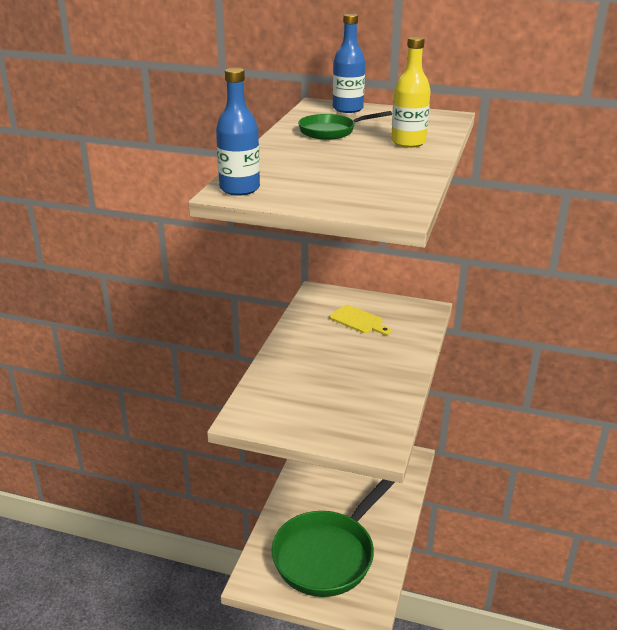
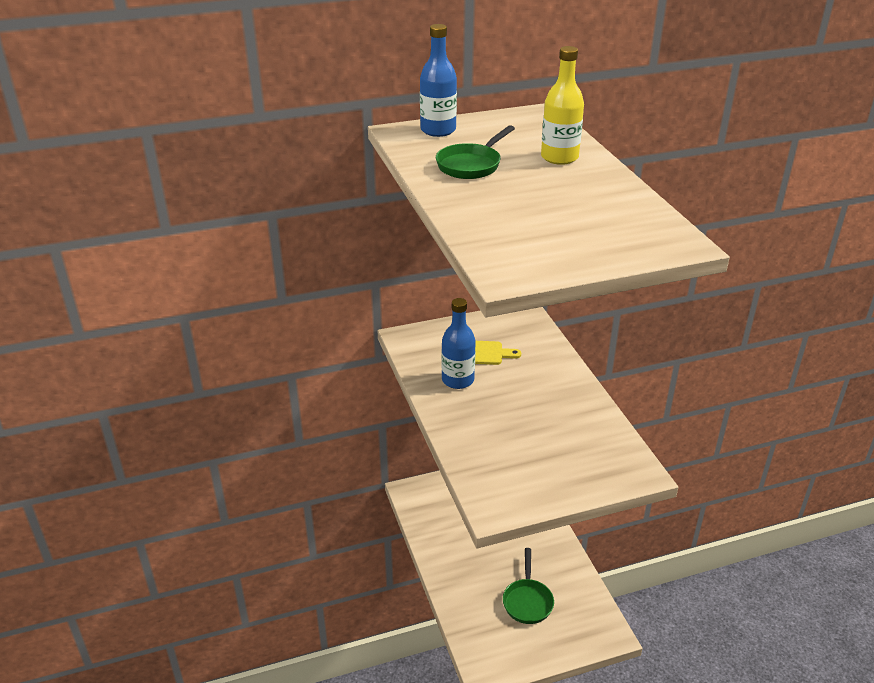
camera: 35 degrees left, 5 degrees up
blue bottle [216,68,260,196] -> blue bottle moved to [441,298,476,389]
green pan [271,479,395,597] -> green pan [503,548,554,624], size x0.47

